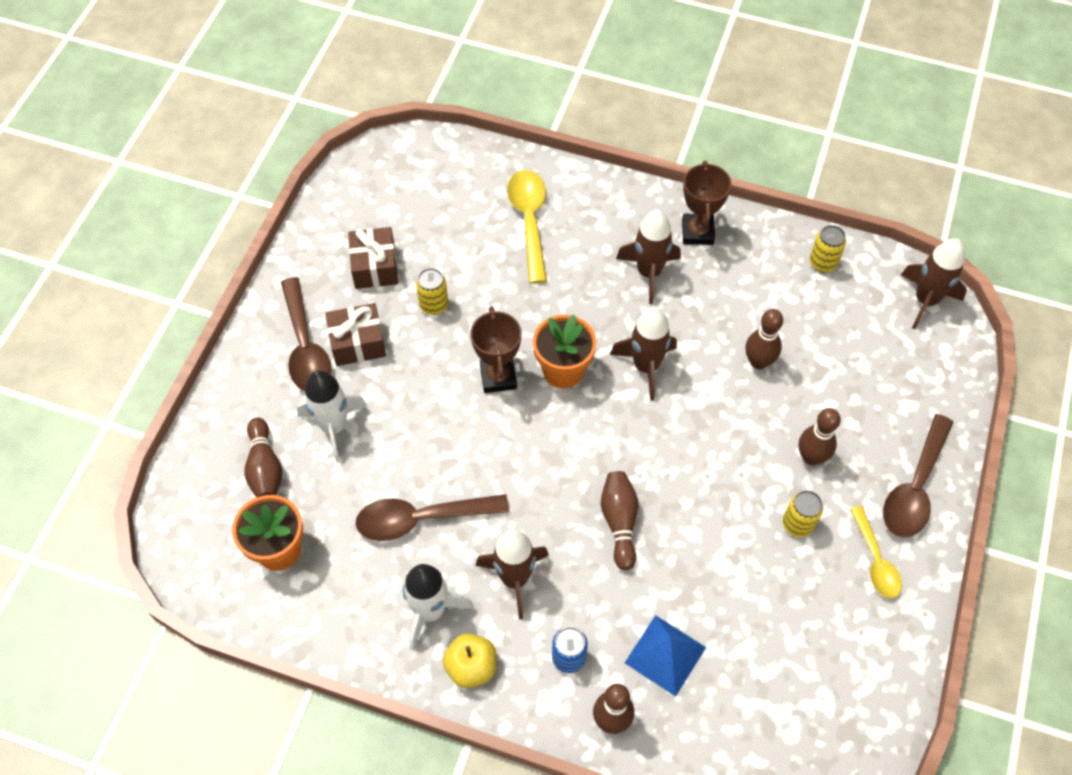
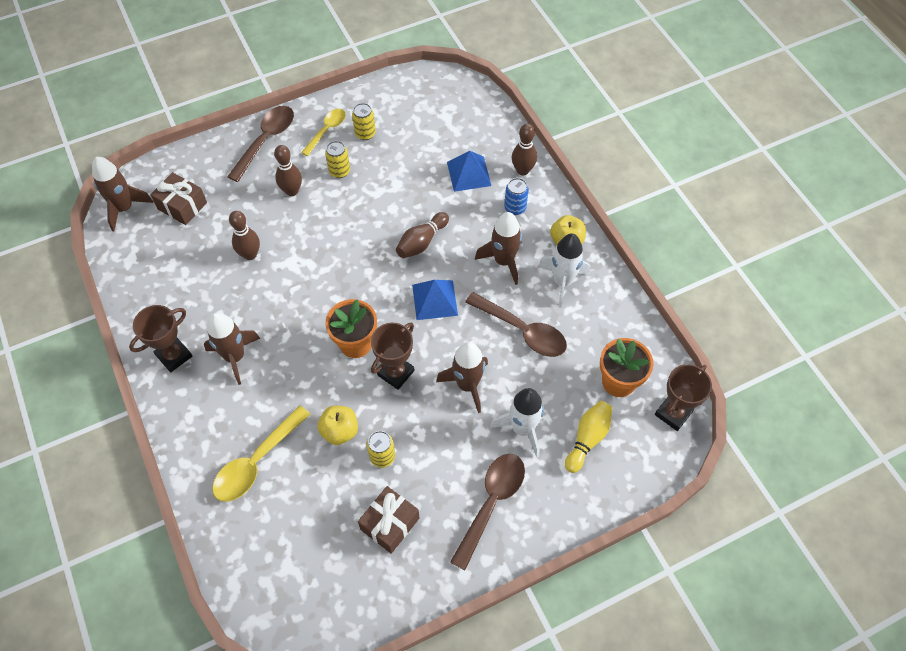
camera: 135 degrees left, 0 degrees up
brown bowling pin [245,417,282,498] -> yellow bowling pin [565,401,612,473]
brown gift [325,303,386,366] -> brown gift moved to [150,172,207,225]
brown rocket [610,307,677,401] -> brown rocket moved to [436,342,488,413]
yellow can [810,225,846,272] -> yellow can moved to [352,103,376,140]
brown spoon [883,414,953,538] -> brown spoon turned 45 degrees counterclockwise [227,106,294,182]
none -> yellow apple [318,406,358,445]
none -> blue pyramid [412,280,458,320]
none -> brown trophy [655,364,712,431]

